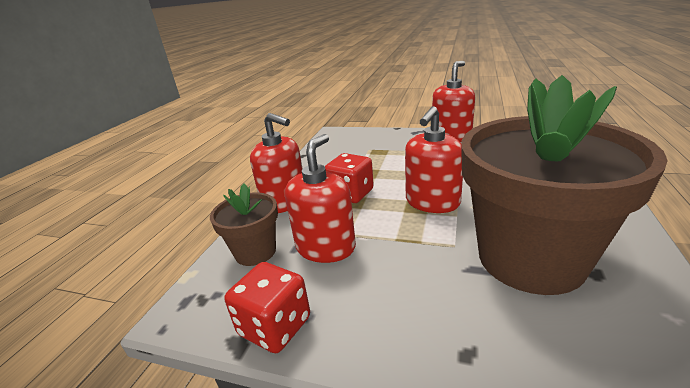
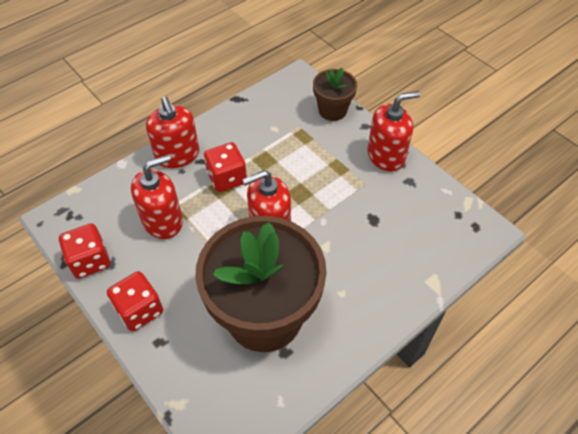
camera: 30 degrees right, 25 degrees up
brown flower pot [210,183,278,266] -> brown flower pot moved to [313,68,357,121]
none -> red dice [107,271,163,332]

